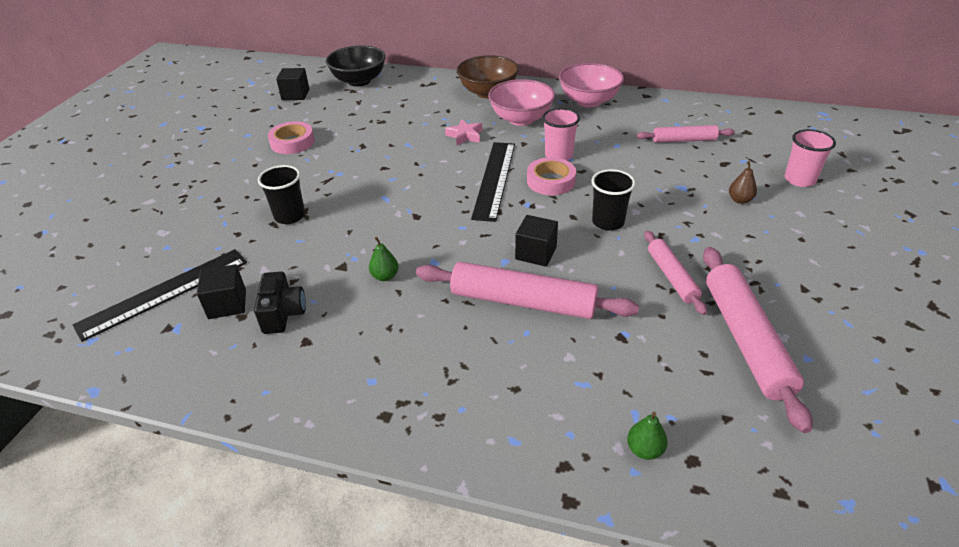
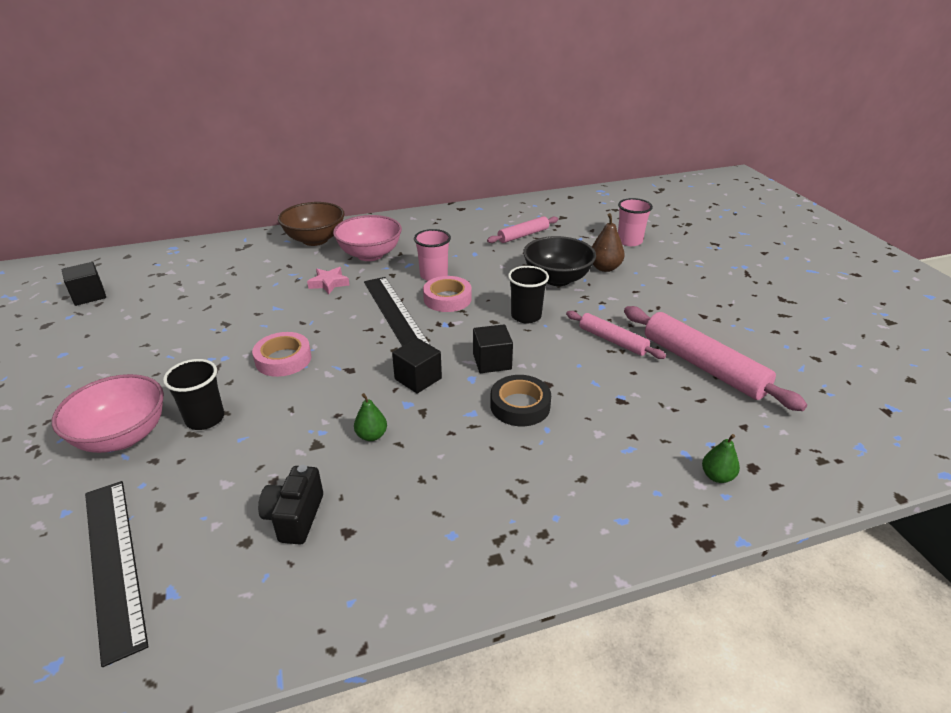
camera: 35 degrees left, 5 degrees down
black ruler [73,249,247,342] -> black ruler turned 45 degrees counterclockwise [85,481,149,667]
black cube [197,264,246,319] -> black cube moved to [392,338,442,394]
black camera [254,271,306,334] -> black camera turned 135 degrees counterclockwise [258,465,323,545]
pink tape [268,121,315,154] -> pink tape moved to [252,332,312,377]
black bowl [326,45,386,86] -> black bowl moved to [523,236,596,286]
pink rolling pin [416,262,639,319] -> black tape [490,375,551,426]
pink bowl [559,63,624,107] -> pink bowl moved to [52,374,164,453]
brown pear [729,161,757,204] -> brown pear [592,213,625,272], size x1.50

